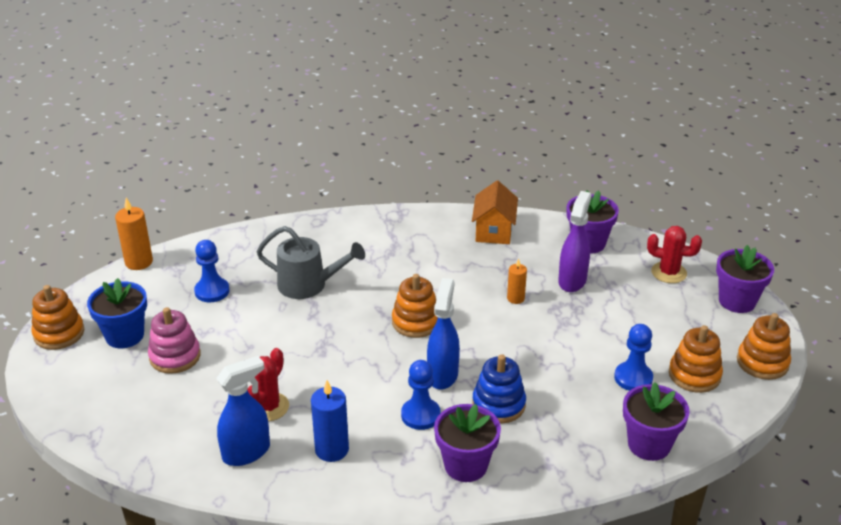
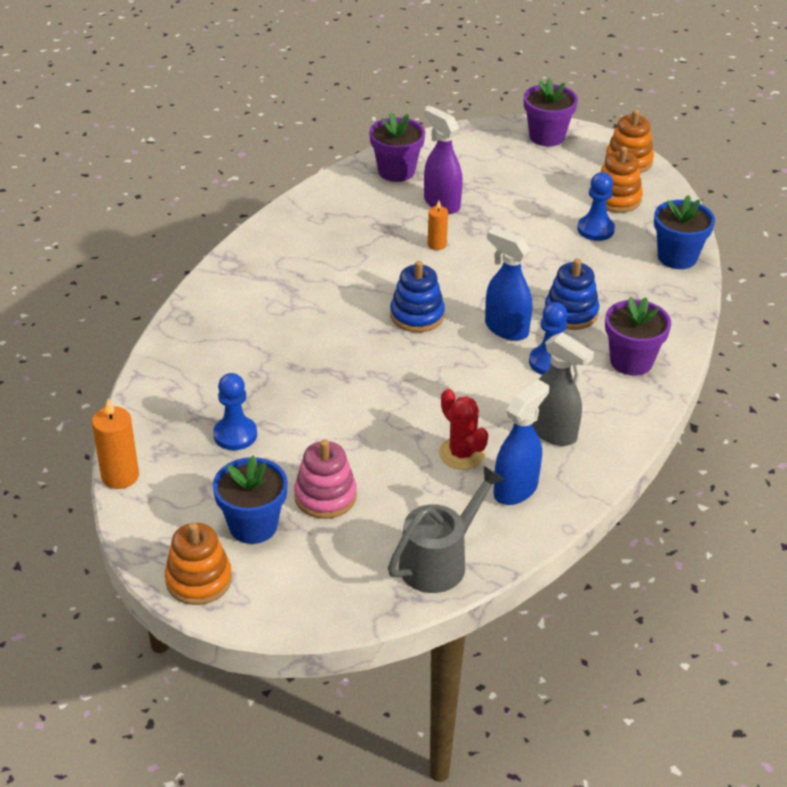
camera: 60 degrees left, 5 degrees up
blue spray bottle [216,356,270,466] -> blue spray bottle turned 45 degrees clockwise [493,379,549,505]
grey watering can [257,226,365,299] -> grey watering can moved to [388,466,505,593]
blue candle [311,380,349,462] -> grey spray bottle [532,332,594,446]
orange stacking toy [392,274,438,338] -> blue stacking toy [390,261,445,332]
orange house [472,181,518,244] -> none
purple flower pot [623,382,690,461] -> blue flower pot [654,195,715,269]
red cactus [647,226,702,283] -> none

